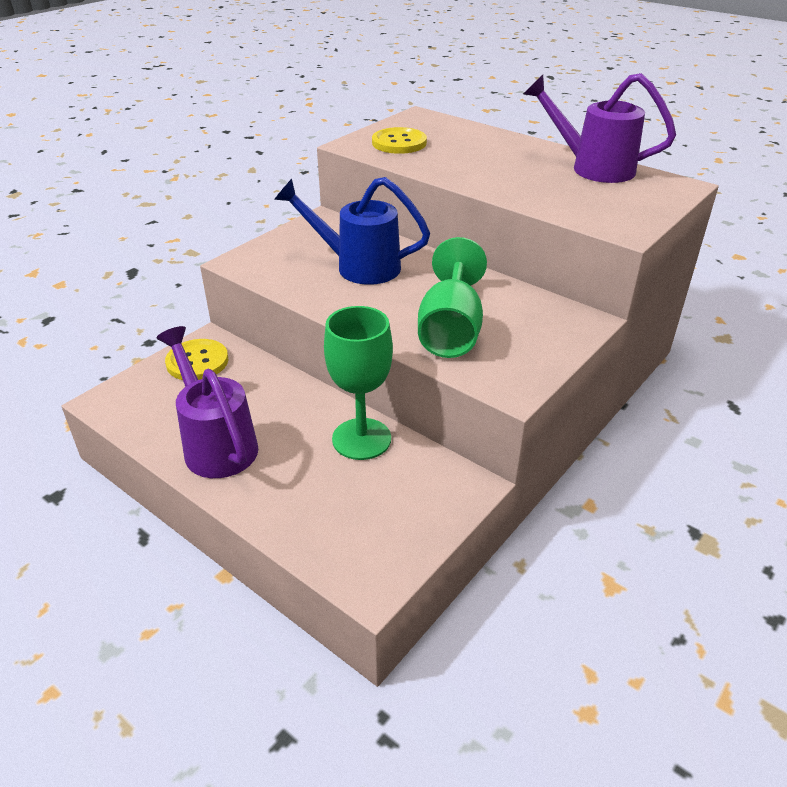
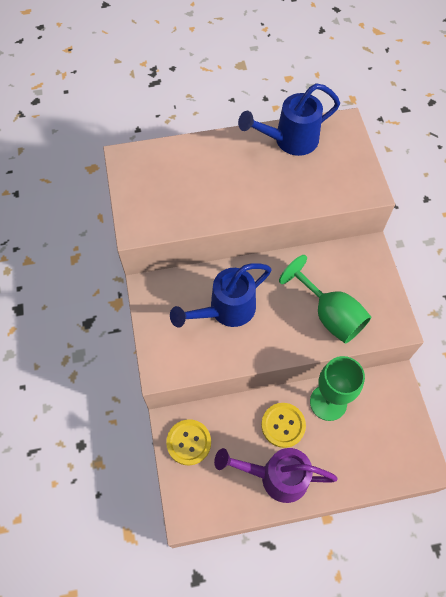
camera: 50 degrees left, 25 degrees up
yellow button [372,127,427,154] -> yellow button moved to [261,403,306,448]
purple watering can [523,73,676,183] -> blue watering can [238,83,340,156]

